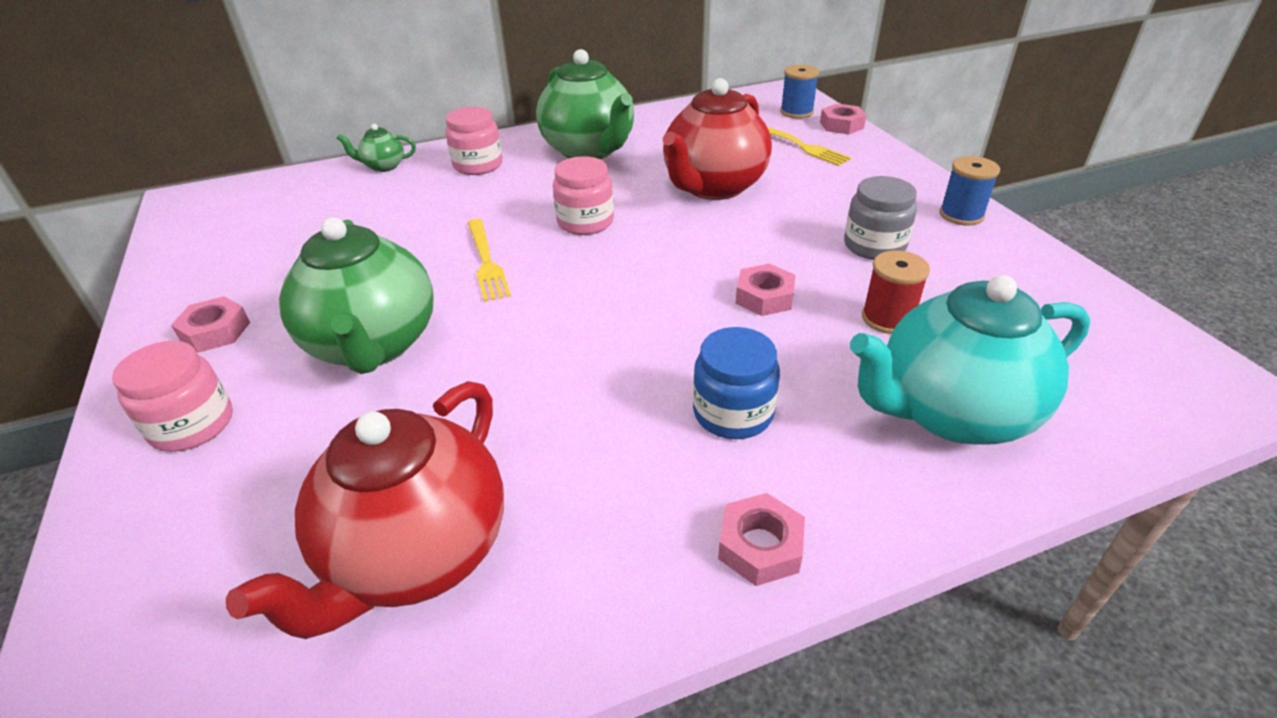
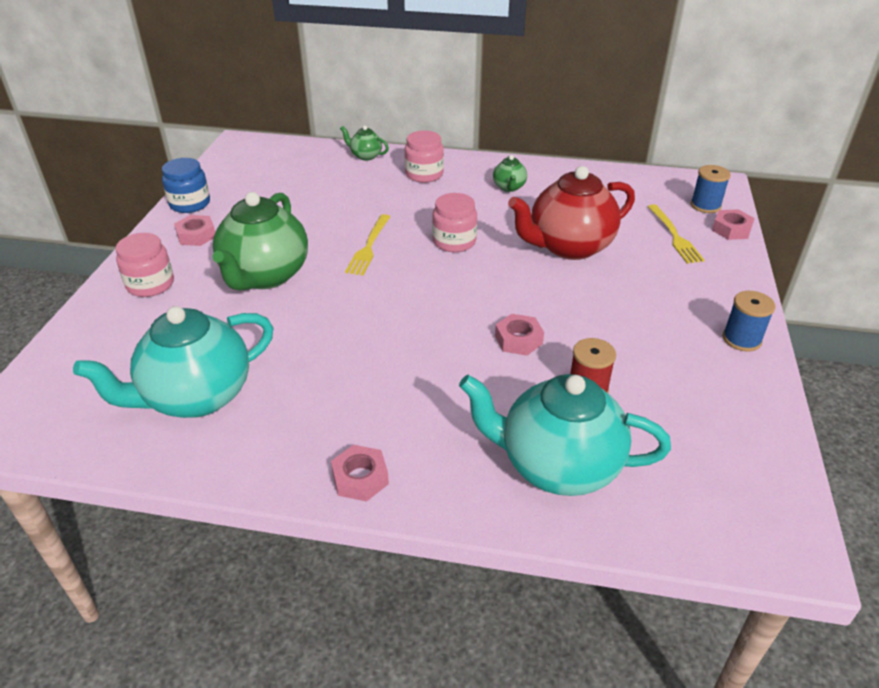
camera: 30 degrees right, 0 degrees up
red teapot [226,381,504,639] -> turquoise teapot [73,306,273,418]
green teapot [536,49,634,159] -> green teapot [493,155,527,192], size x0.44
blue jar [693,327,780,439] -> blue jar moved to [162,158,210,213]
grey jar [844,176,917,260] -> none

